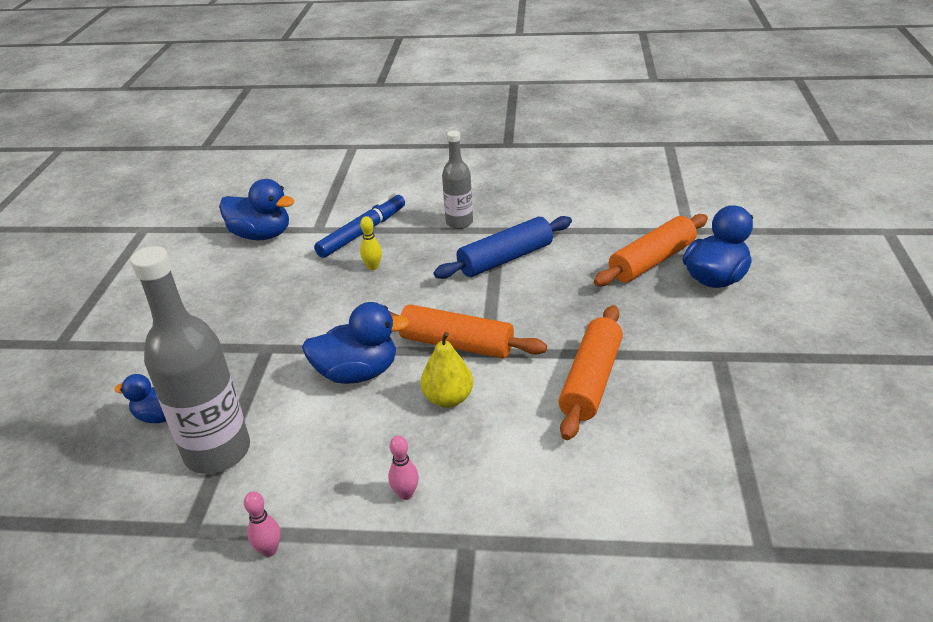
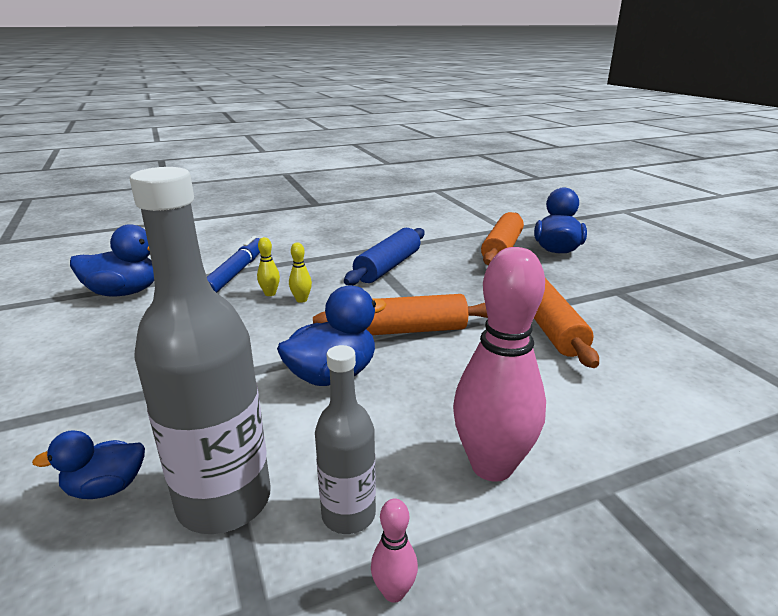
camera: 30 degrees left, 10 degrees down
pink bowling pin [388,435,419,500] -> pink bowling pin [453,247,546,482], size x2.40
yellow pear [421,332,473,408] -> none
grey bottle [442,131,473,229] -> grey bottle moved to [315,345,376,534]
none -> yellow bowling pin [289,242,312,303]

